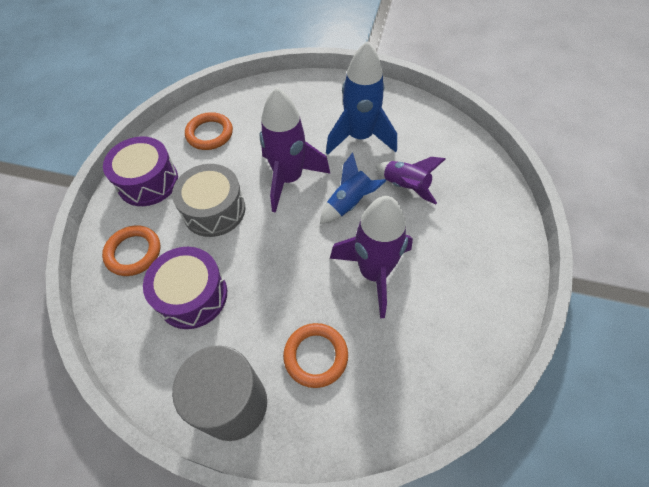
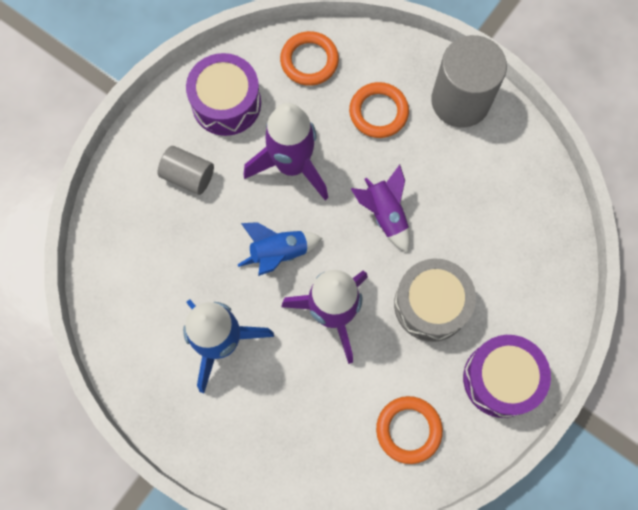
camera: 160 degrees left, 15 degrees up
orange ring [102,225,160,276] -> orange ring moved to [280,31,339,86]
purple drum [143,247,227,329] -> purple drum moved to [186,53,261,136]
purple rocket [375,157,445,204] -> purple rocket moved to [351,165,410,252]
none -> grey cylinder [157,146,214,195]

